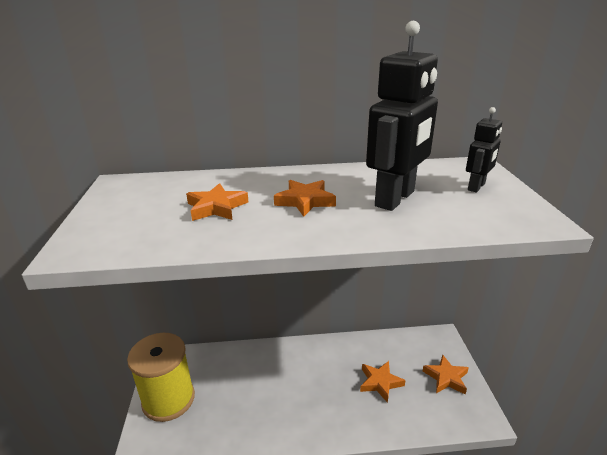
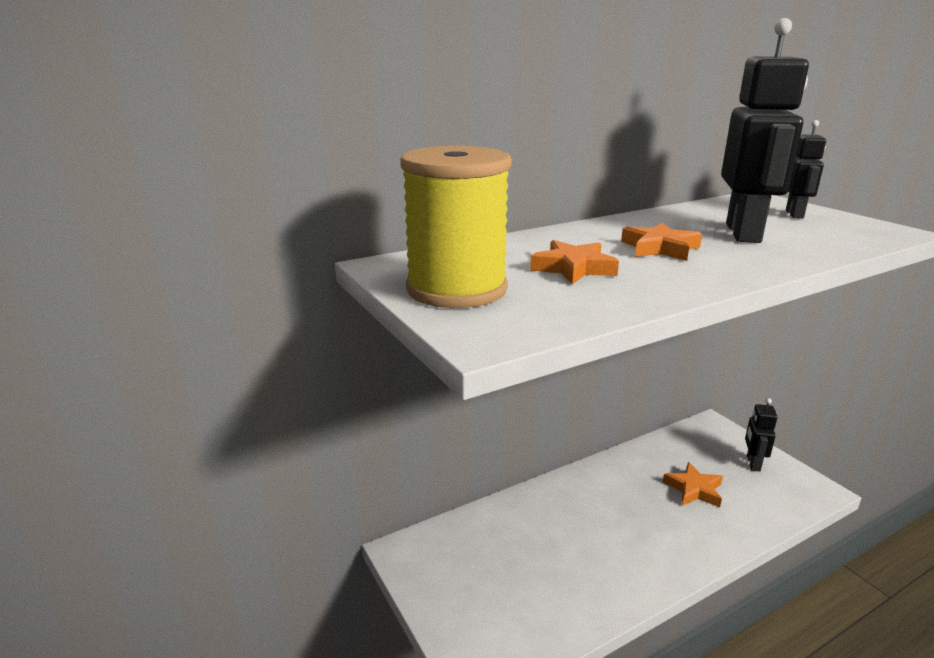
camera: 25 degrees left, 5 degrees down
yellow spool [127,333,195,422] -> yellow spool moved to [400,146,512,308]
orange star [423,354,469,394] -> black robot [745,398,777,471]

